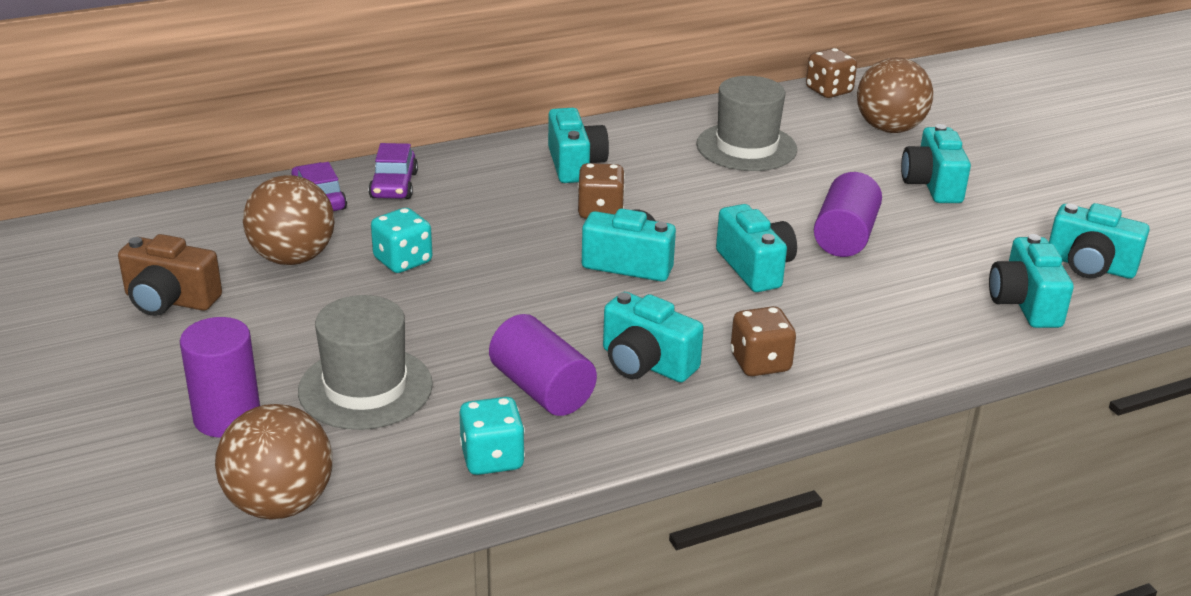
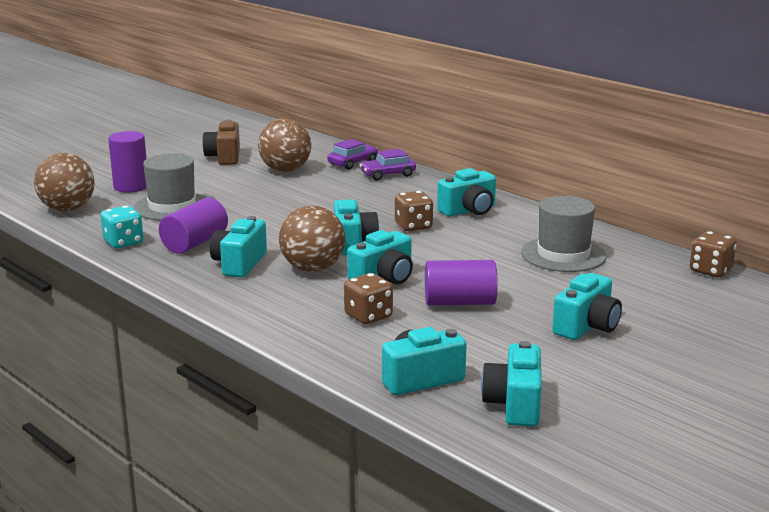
camera: 70 degrees right, 10 degrees down
turquoise dice [371,208,432,273] -> none
brown dice [730,306,796,376] -> brown dice moved to [344,273,393,324]
brown ball [857,57,933,133] -> brown ball moved to [279,205,345,272]
turquoise camera [901,124,971,203] -> turquoise camera turned 150 degrees clockwise [552,273,622,340]

